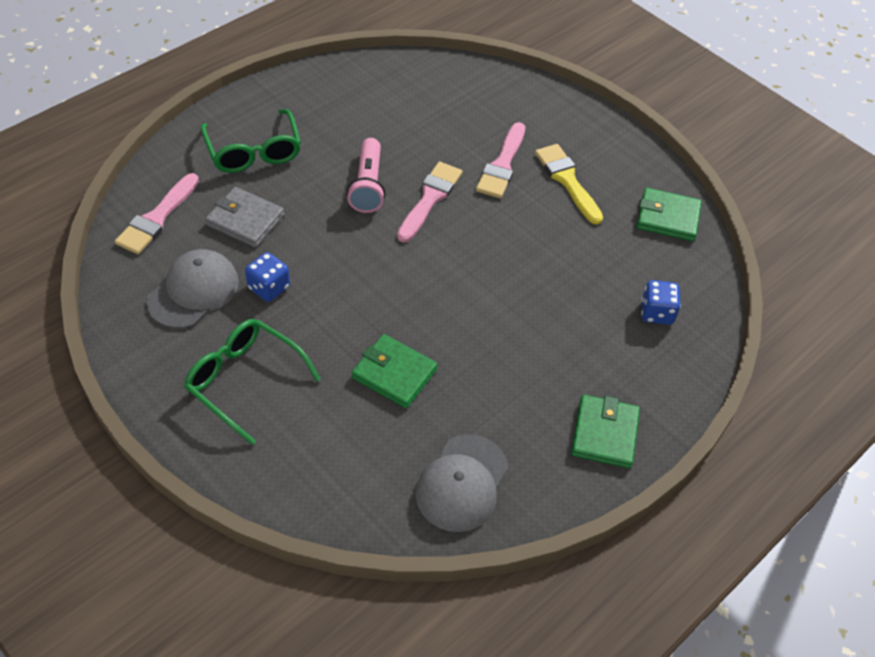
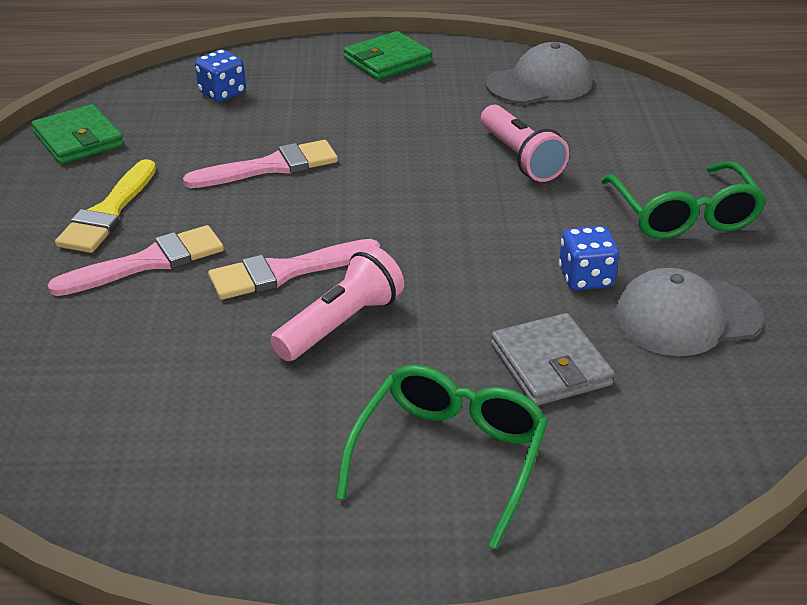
camera: 135 degrees left, 15 degrees down
pink brush [115,173,199,254] -> pink brush moved to [183,140,338,188]
green wallet [352,334,438,408] -> pink flashlight [481,105,570,182]

